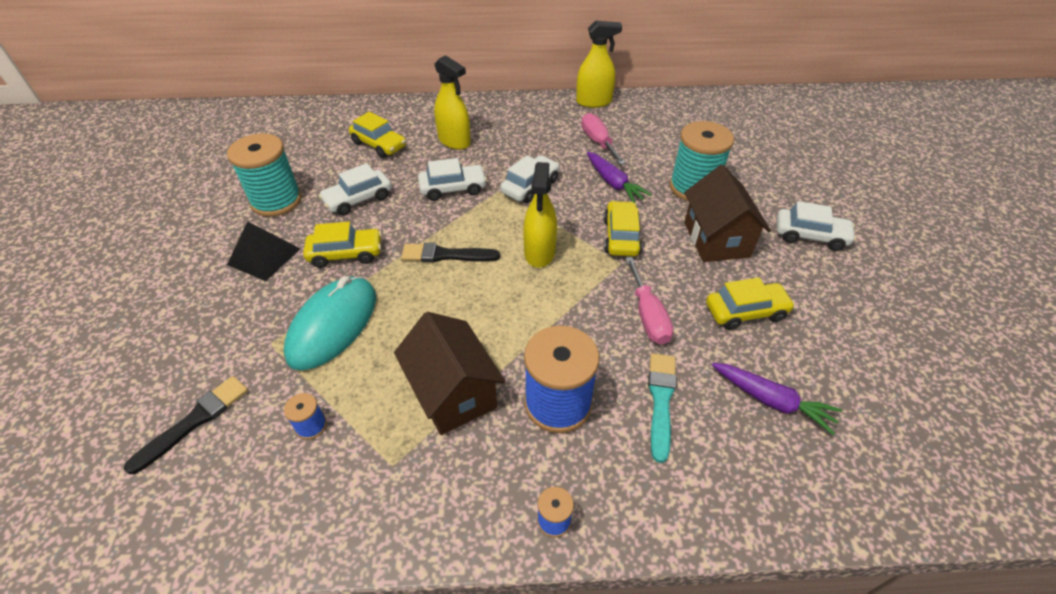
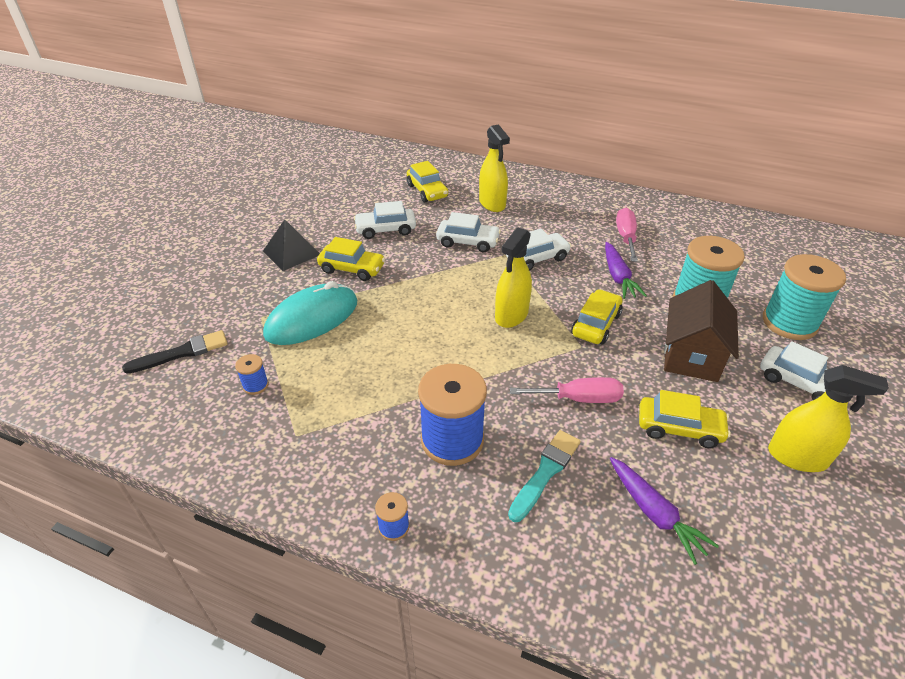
camera: 25 degrees right, 5 degrees down
turquoise spool [227,133,302,217] -> turquoise spool moved to [763,254,846,340]
brown house [394,312,505,435] -> none
black brush [401,243,500,262] -> none
yellow spray bottle [576,21,622,108] -> yellow spray bottle moved to [768,365,889,472]
pink screwdriver [625,257,673,345] -> pink screwdriver turned 105 degrees counterclockwise [510,377,624,403]

